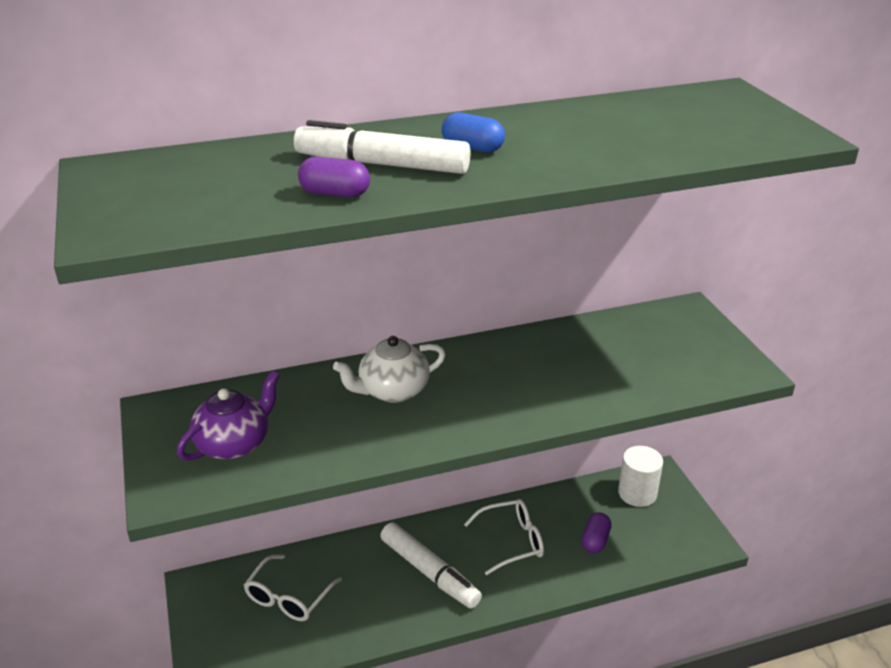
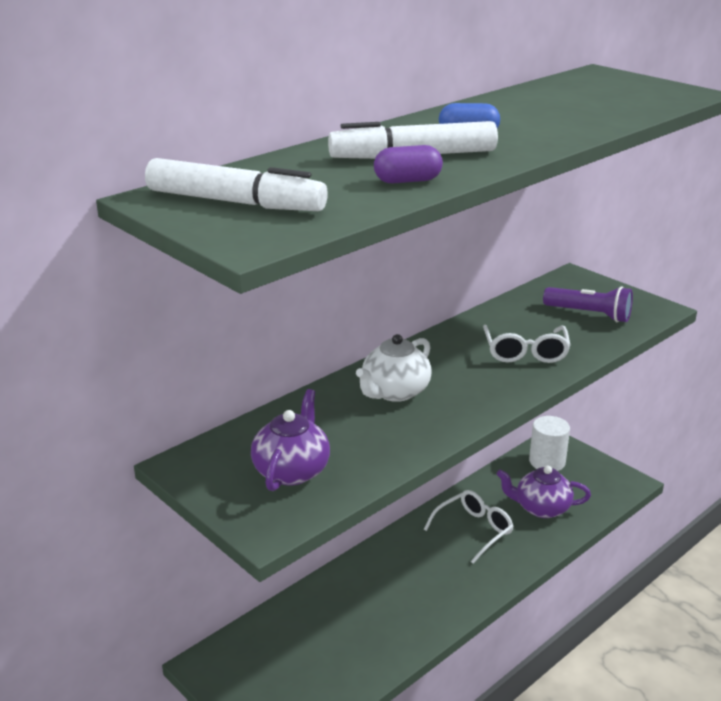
camera: 25 degrees left, 5 degrees down
white glasses [244,554,342,621] -> white glasses moved to [483,325,571,363]
white marker [380,522,482,609] -> white marker moved to [145,158,328,211]
purple capsule [581,512,612,553] -> purple teapot [497,466,591,518]
none -> purple flashlight [543,286,633,322]

